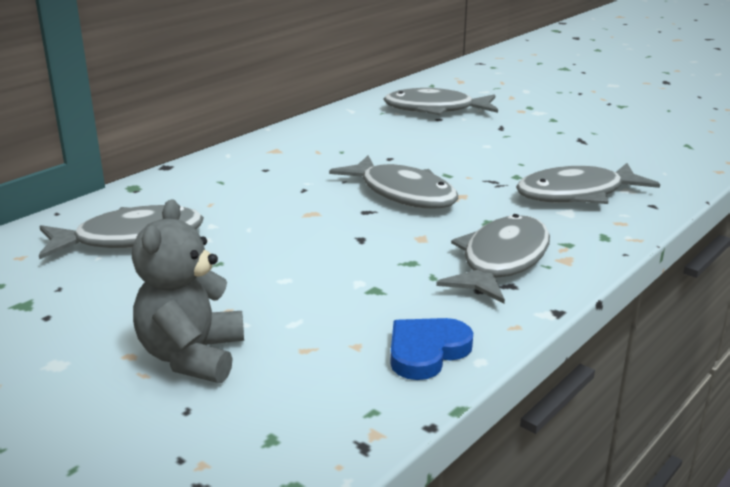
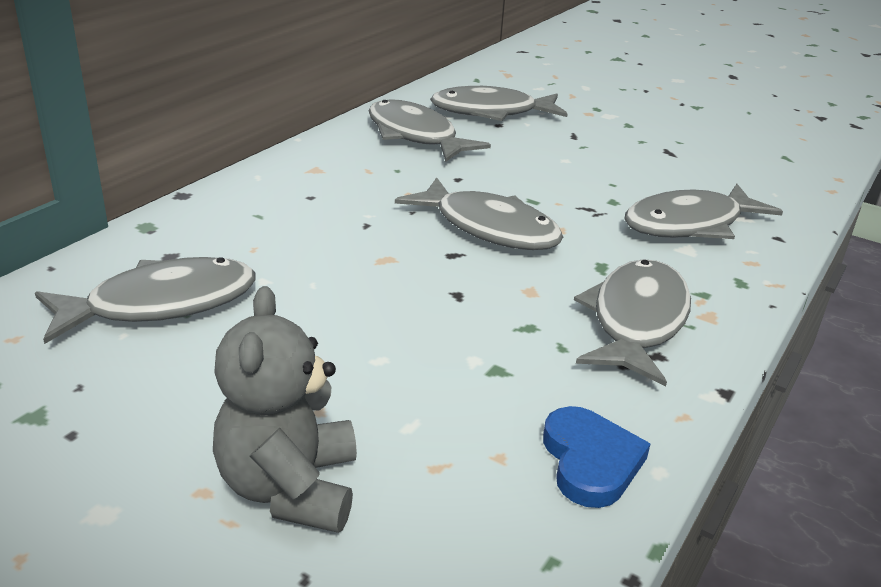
camera: 10 degrees left, 5 degrees up
blue heart [390,318,473,380] -> blue heart turned 135 degrees clockwise [543,406,650,508]
none -> grey fish [368,99,491,162]

